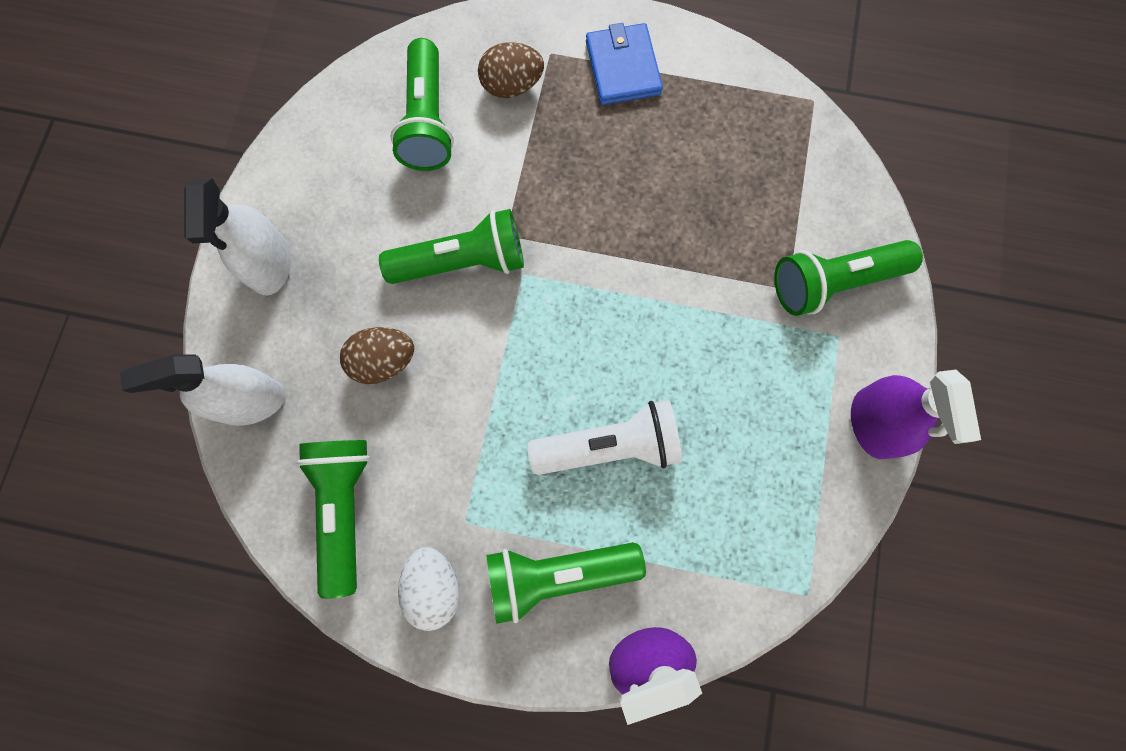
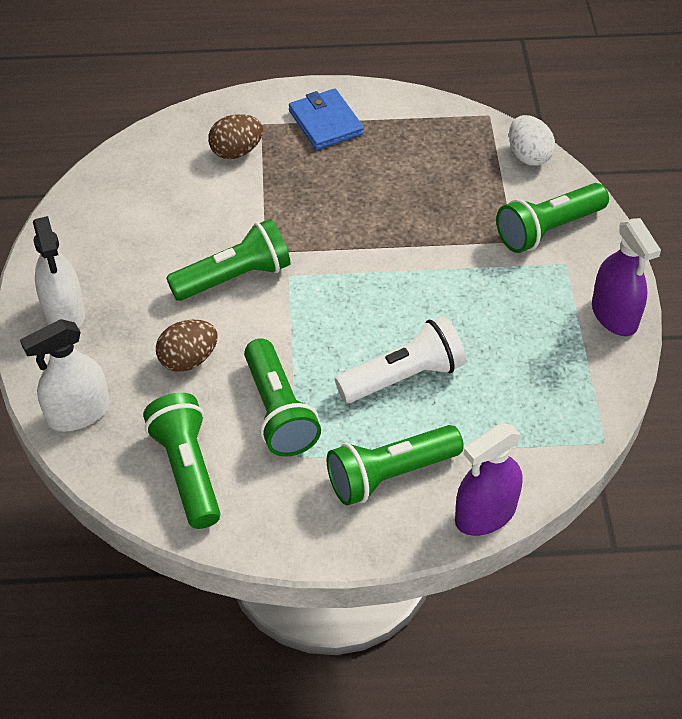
camera: 15 degrees left, 25 degrees down
green flashlight [390,38,454,171] -> green flashlight moved to [244,338,321,457]
white egg [398,547,460,631] -> white egg moved to [509,115,555,166]

